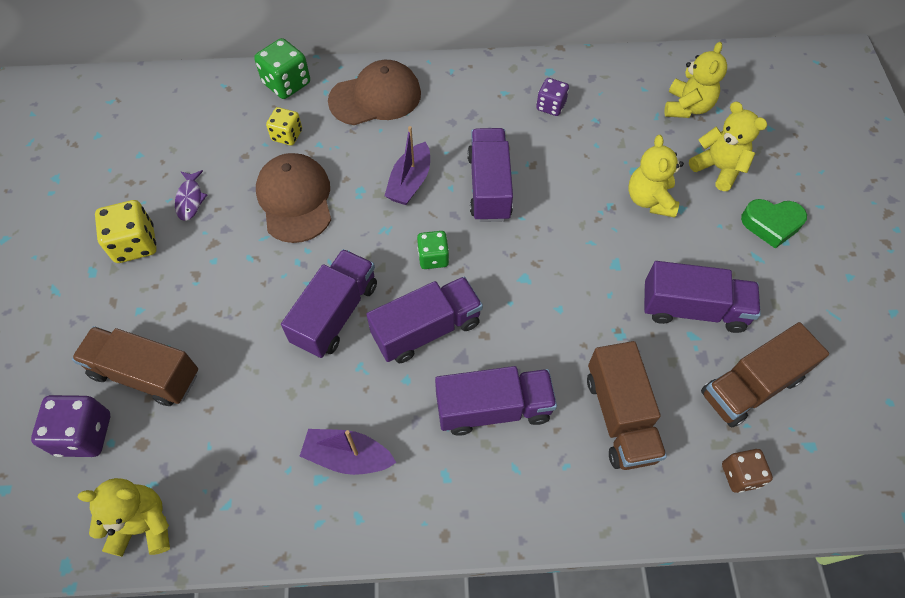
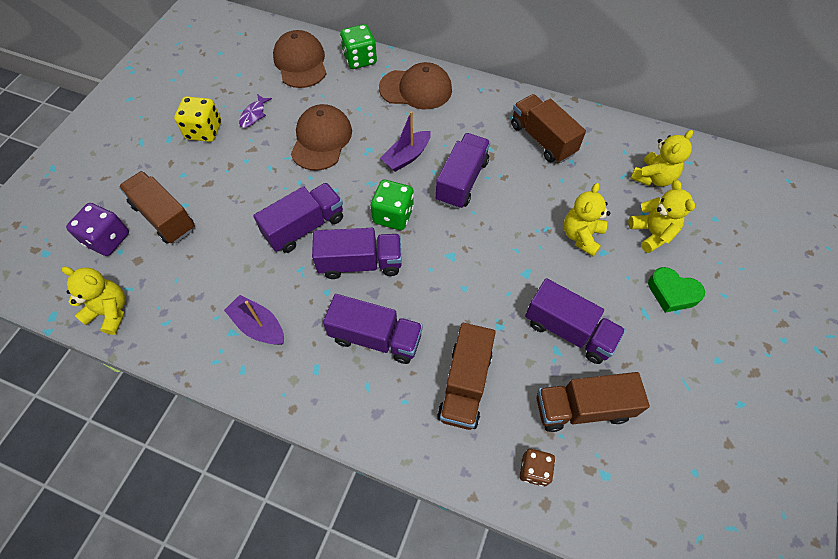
camera: 25 degrees right, 0 degrees up
yellow dice [266,107,302,146] -> none
green dice [417,231,449,269] -> green dice [371,180,414,230], size x1.54
purple dice [536,78,569,116] -> brown truck [511,94,586,163]
none -> brown cap [273,30,327,88]

